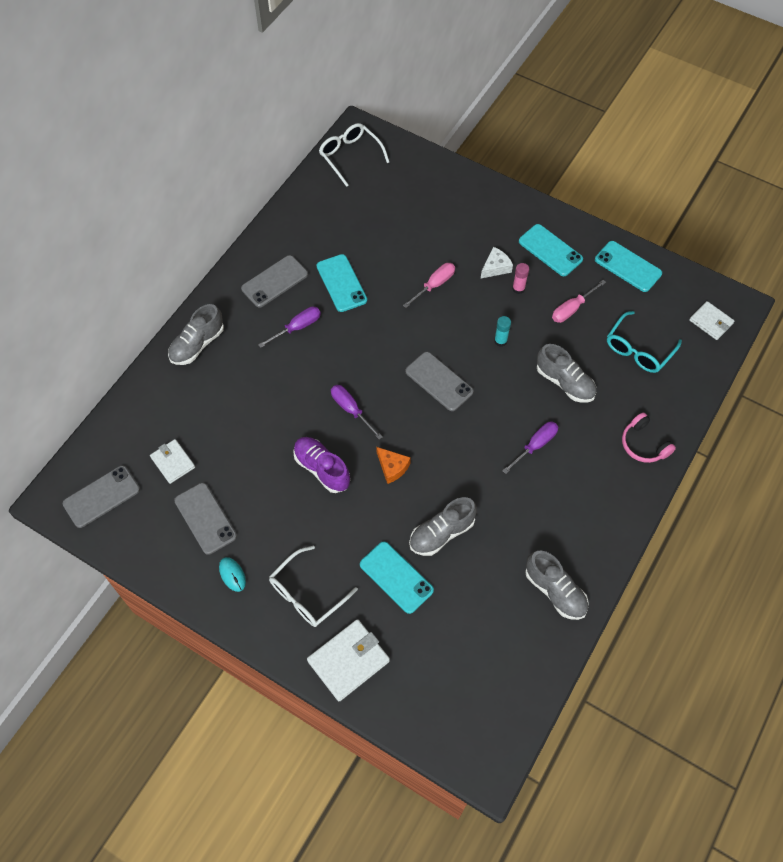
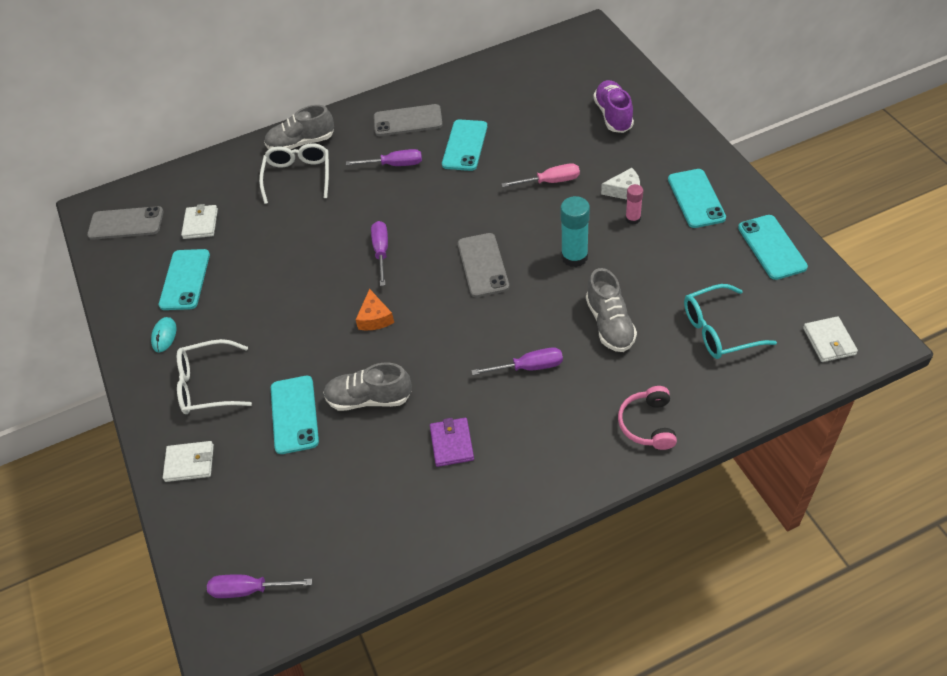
camera: 40 degrees right, 10 degrees down
grey phone [174,483,237,555] -> turquoise phone [159,249,210,310]
purple shoe [293,437,350,493] -> purple shoe moved to [593,80,634,133]
white wallet [307,619,390,701] -> white wallet [163,441,214,482], size x0.63
white glasses [319,123,389,187] -> white glasses moved to [259,143,329,204]
turquoise glue stick [494,316,511,347] -> turquoise glue stick [560,196,590,267], size x1.73
grey shoe [525,551,589,620] -> none
pink screwdriver [552,280,606,323] -> none
none -> purple screwdriver [207,575,312,598]
none -> purple wallet [430,418,474,467]

